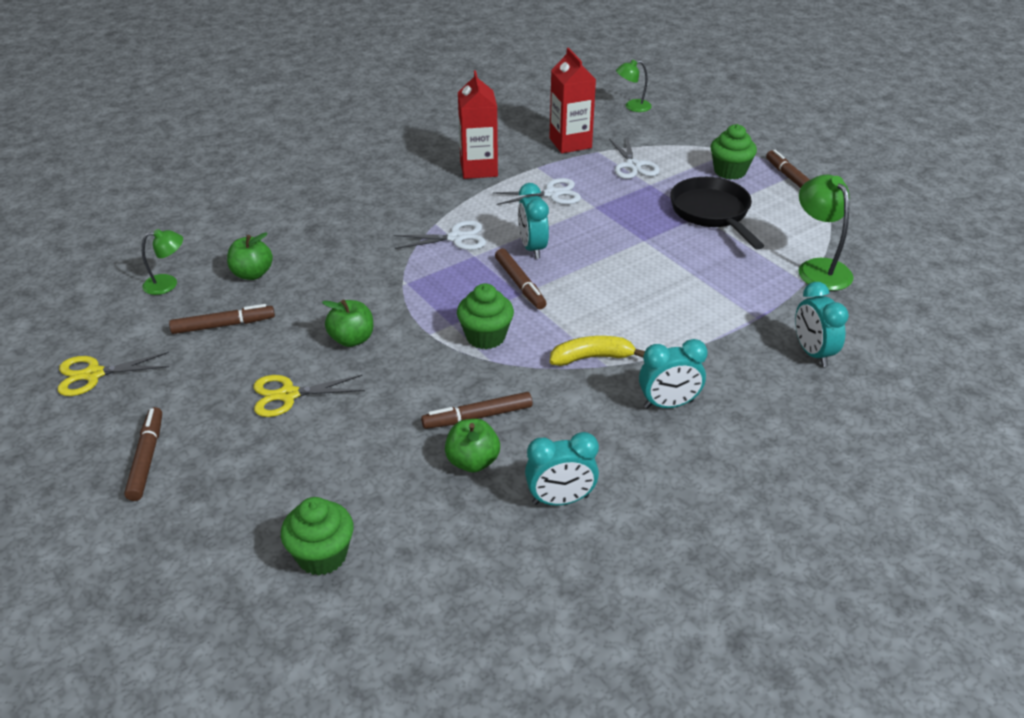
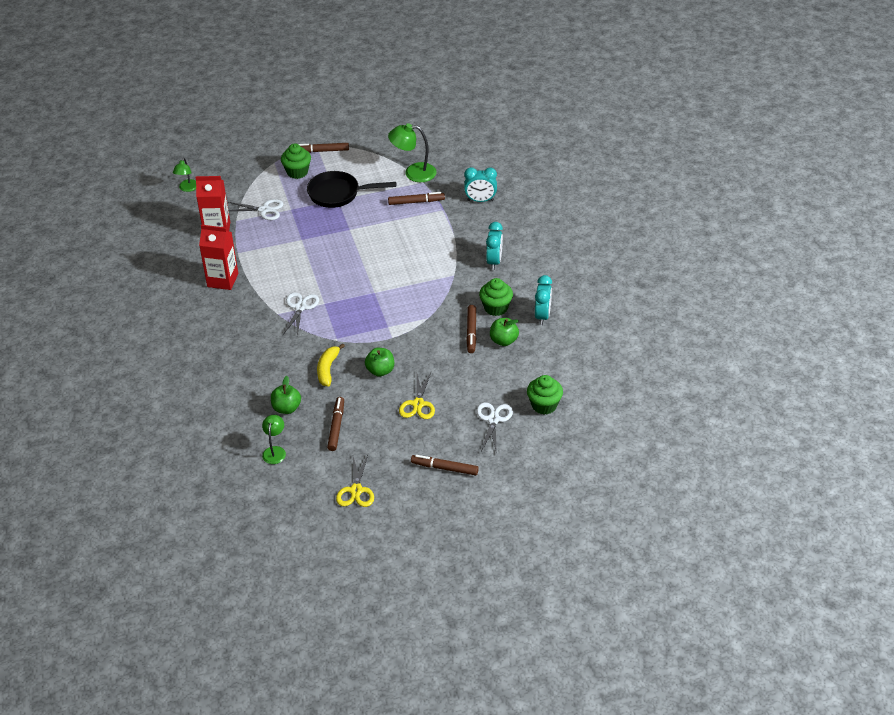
camera: 70 degrees left, 5 degrees up
green cupcake [457,283,514,349] -> green cupcake moved to [479,278,513,316]
white scissors [493,178,581,205] -> white scissors moved to [477,403,513,455]
brown marker [495,248,547,309] -> brown marker moved to [388,192,445,205]
turquoise clock [518,183,549,259] -> none
yellow banana [550,336,645,366] -> yellow banana moved to [317,343,345,387]

